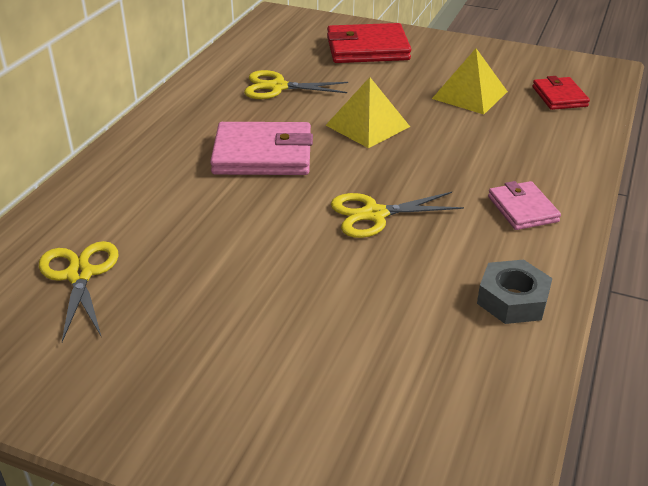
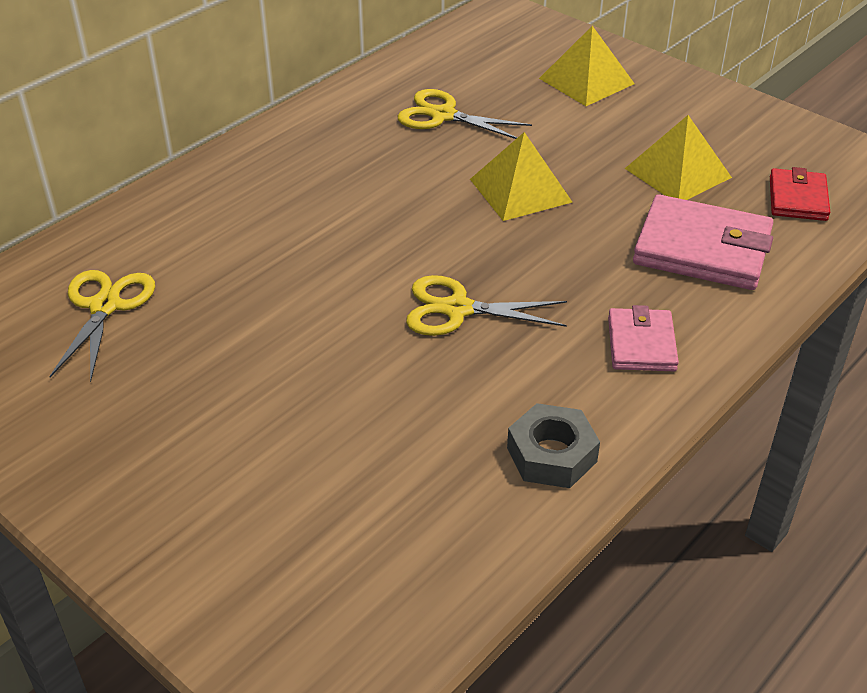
camera: 20 degrees right, 5 degrees up
pink wallet [210,122,313,175] -> pink wallet moved to [633,194,773,290]
red wallet [327,23,411,63] -> yellow pyramid [539,26,635,106]

